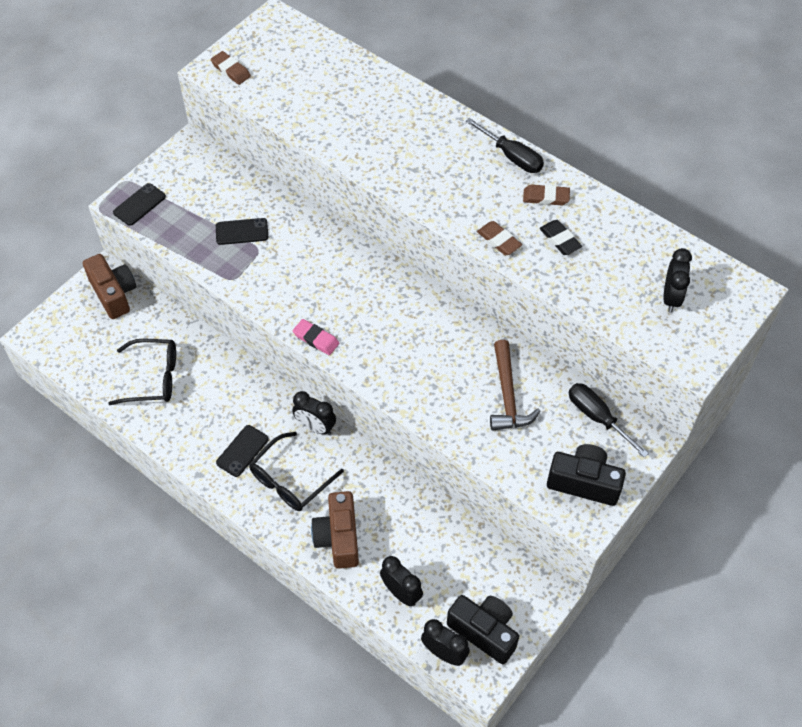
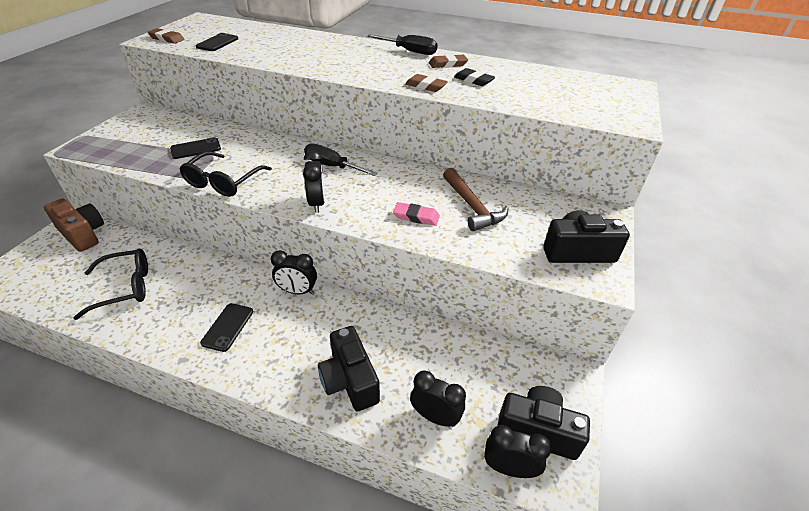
camera: 20 degrees left, 15 degrees down
black phone [113,183,166,226] -> black phone moved to [196,33,238,51]
black glasses [249,432,344,511] -> black glasses moved to [179,151,272,197]
pink eraser [293,319,339,355] -> pink eraser moved to [393,202,440,226]
brown camera [311,491,359,569] -> black camera [318,326,380,411]
black screwdriver [569,383,649,458] -> black screwdriver moved to [304,143,378,176]
black clock [663,248,692,312] -> black clock moved to [303,150,325,213]

